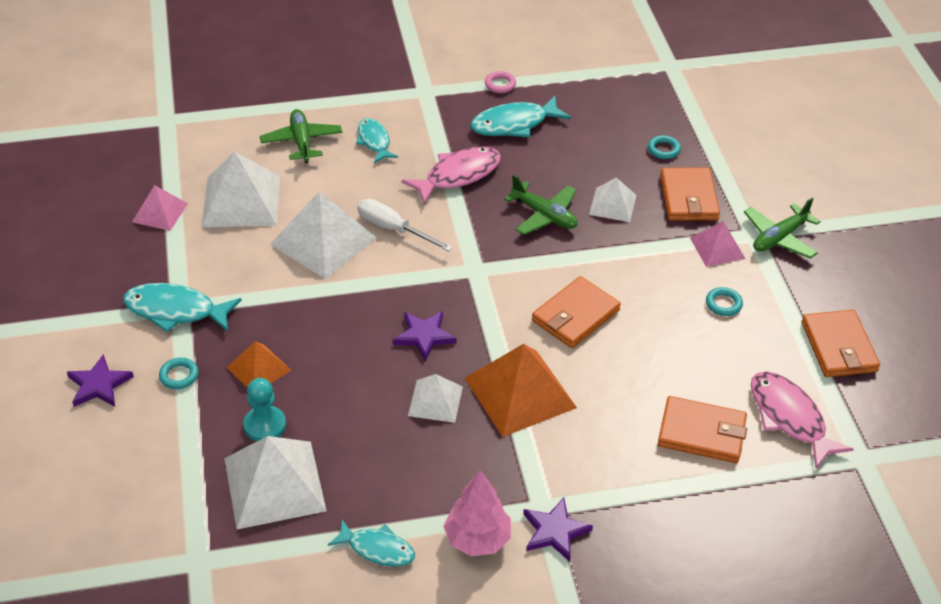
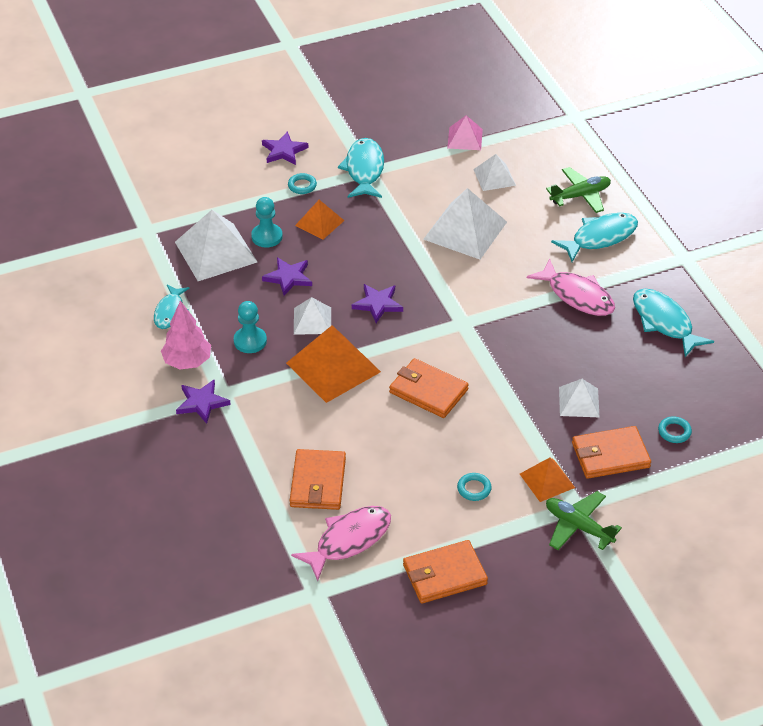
camera: 80 degrees right, 0 degrees up
white pyramid [202,151,280,227] -> white pyramid [473,154,516,191], size x0.56
turquoise fish [356,118,398,163] -> turquoise fish [551,213,638,262], size x1.54
white screwdriver [358,199,453,251] -> none
pink ring [485,71,516,93] -> none
green plane [504,174,578,235] -> none
pink pyramid [690,221,745,267] -> orange pyramid [520,458,575,502]
none -> turquoise pawn [234,301,267,353]
none -> purple star [262,257,312,296]

